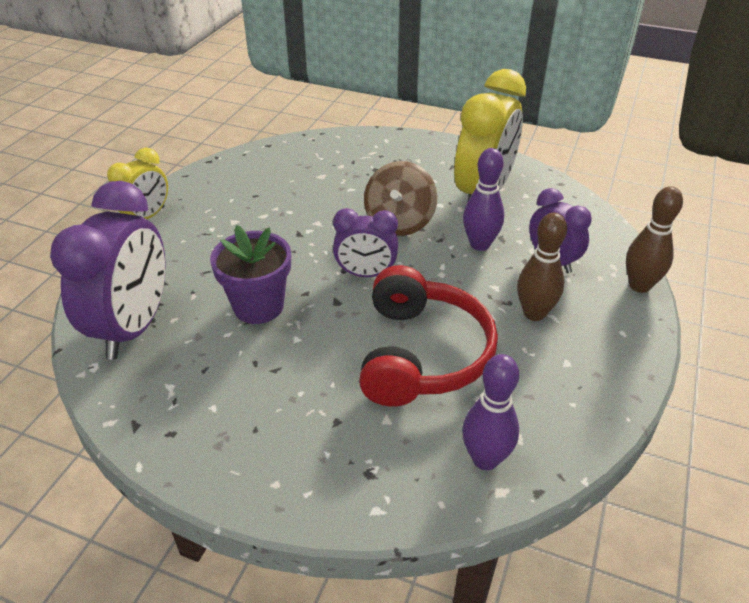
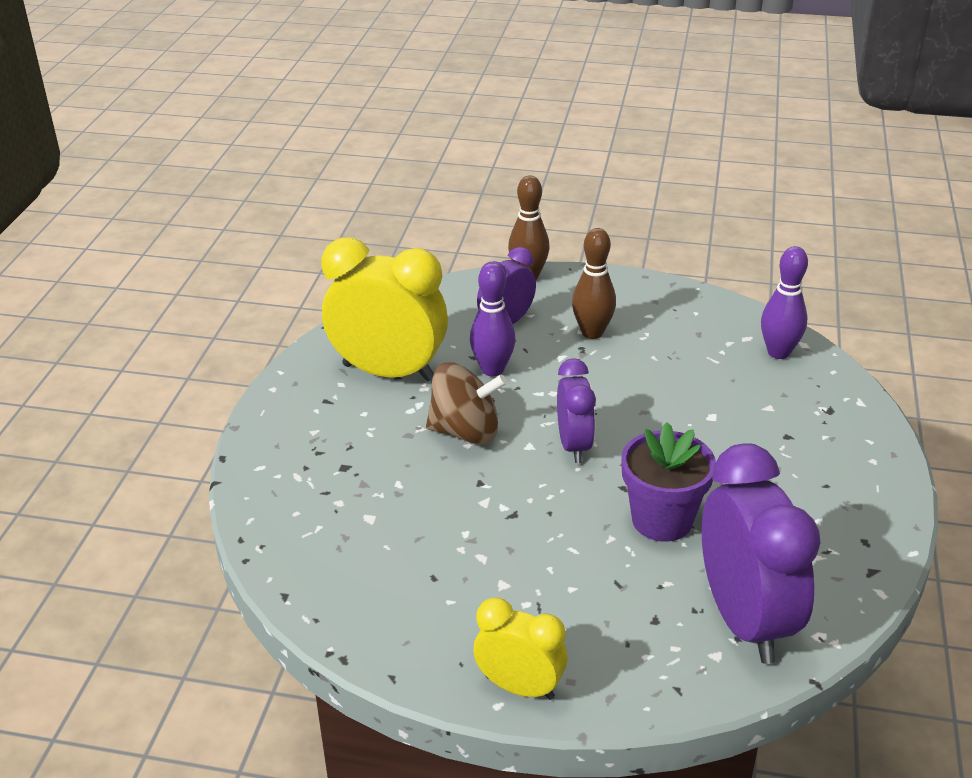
camera: 100 degrees left, 5 degrees down
purple clock [50,181,165,360] -> purple clock turned 75 degrees clockwise [702,444,820,664]
red headphones [359,265,498,406] -> none

